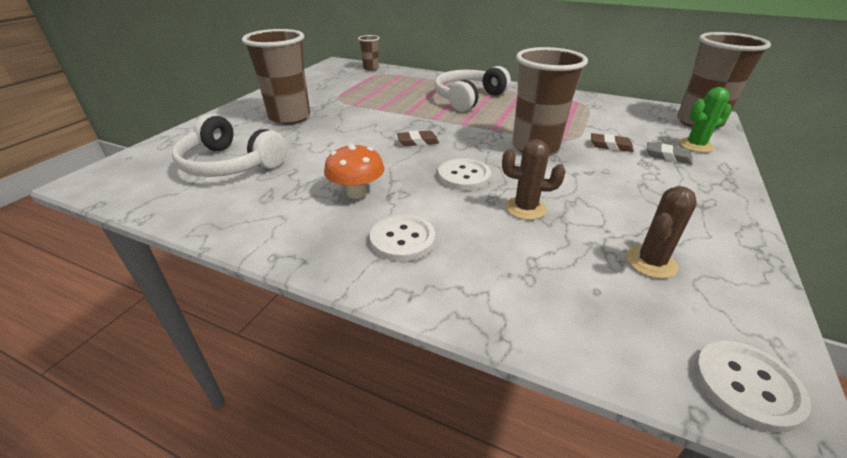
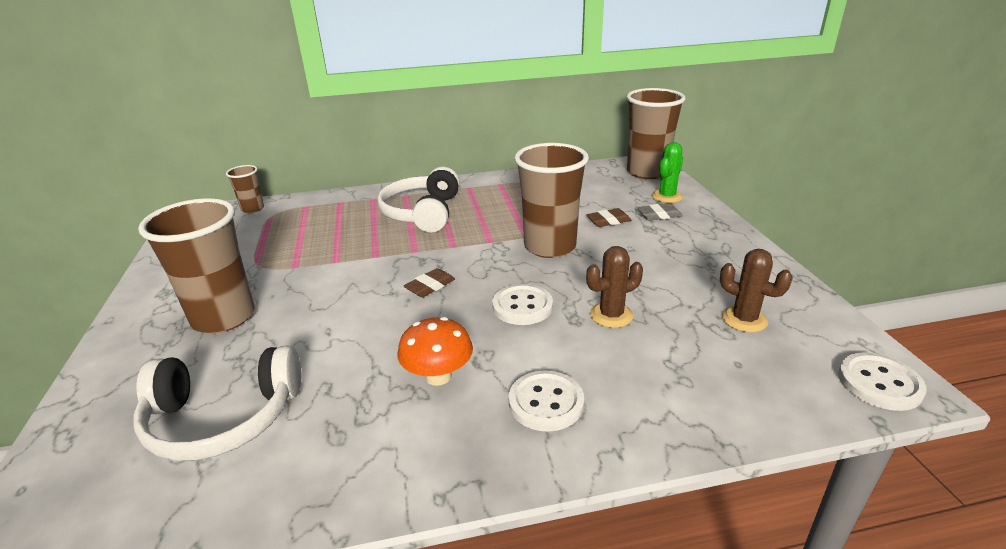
camera: 35 degrees left, 5 degrees down
brown cactus [626,186,697,279] -> brown cactus turned 60 degrees counterclockwise [720,249,793,332]

